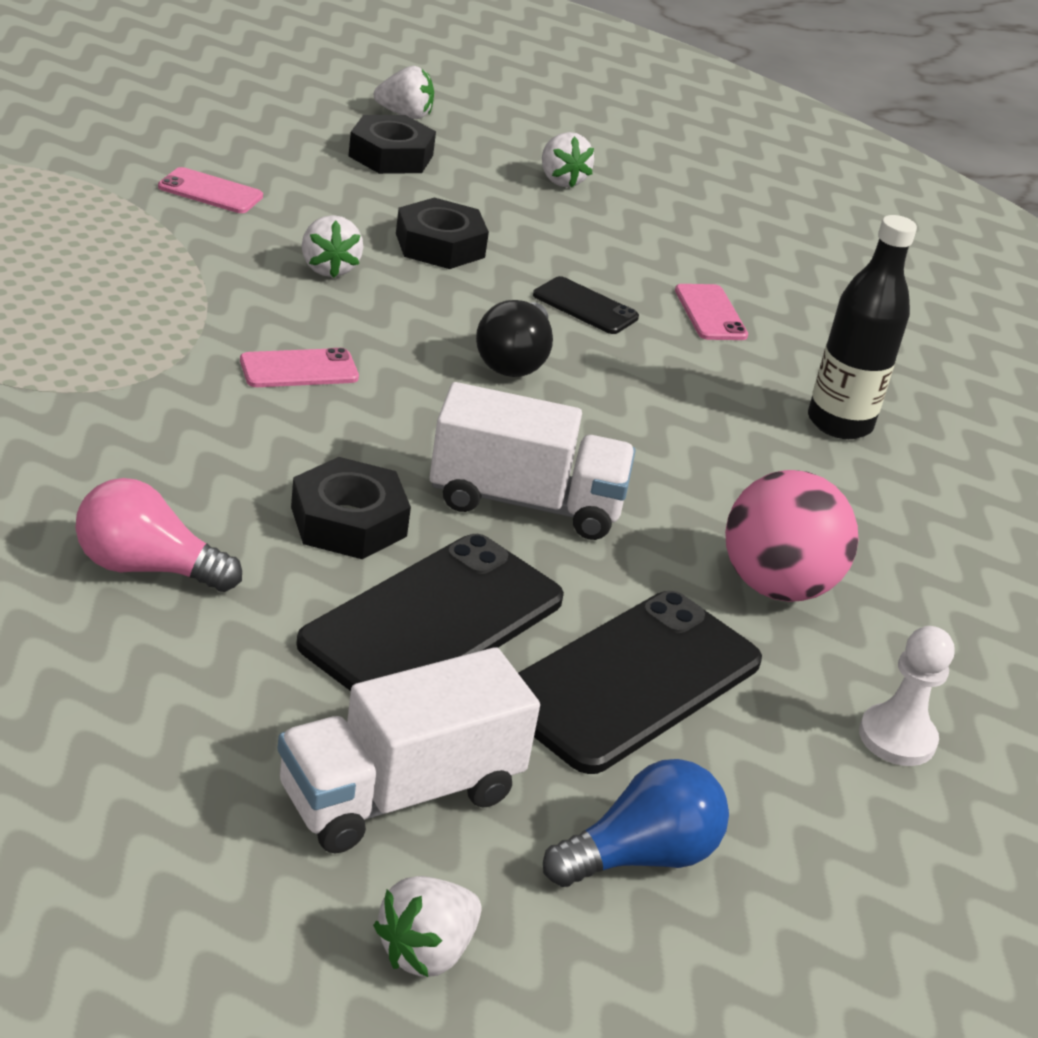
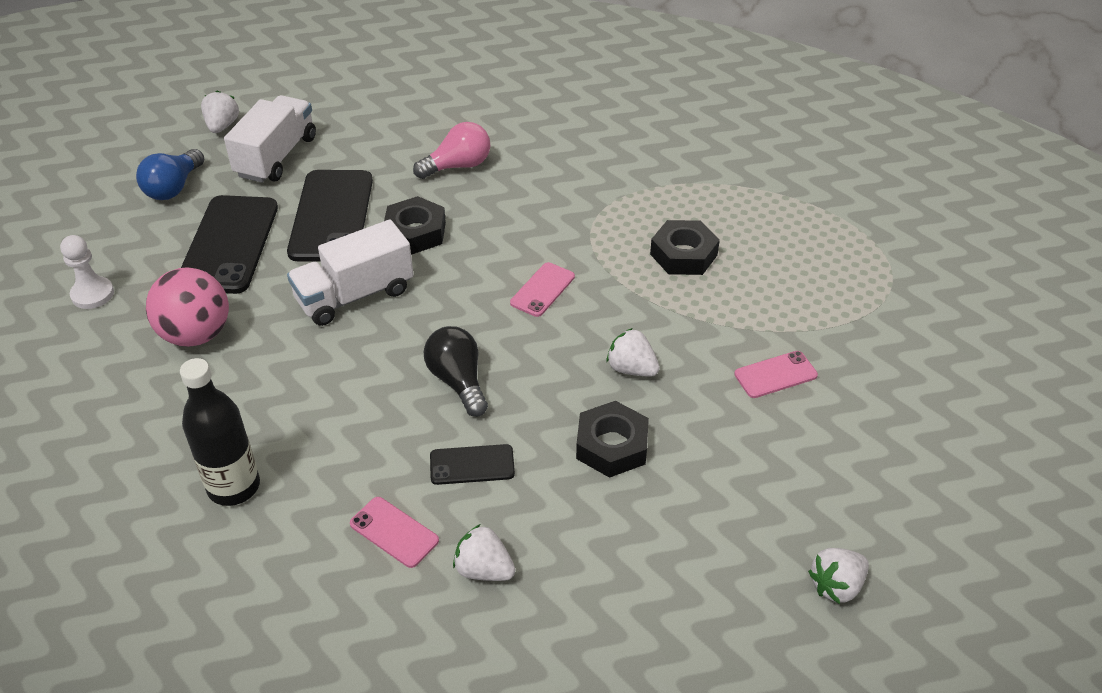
camera: 145 degrees right, 10 degrees up
black nut [349,115,436,174] -> black nut moved to [650,220,720,275]
white strawberry [542,132,594,188] -> white strawberry moved to [453,524,516,581]

